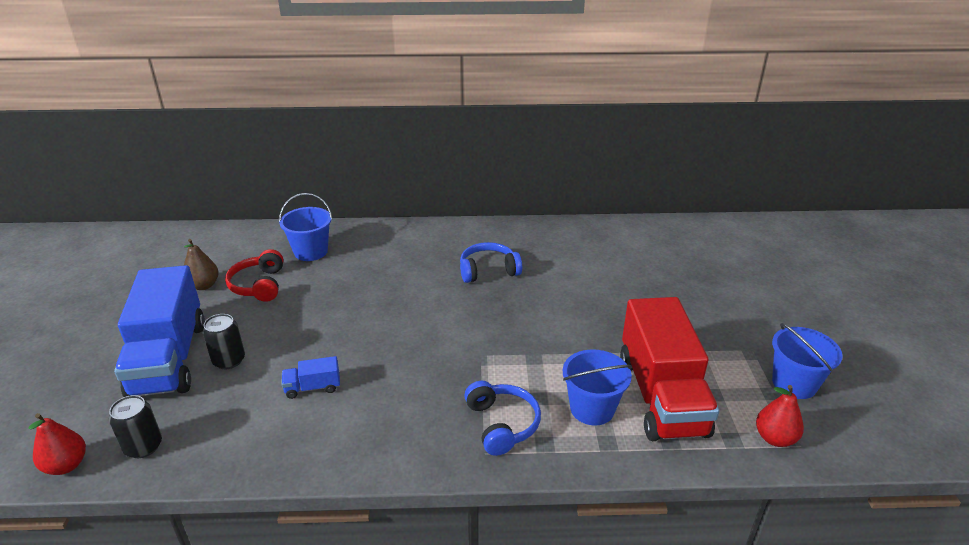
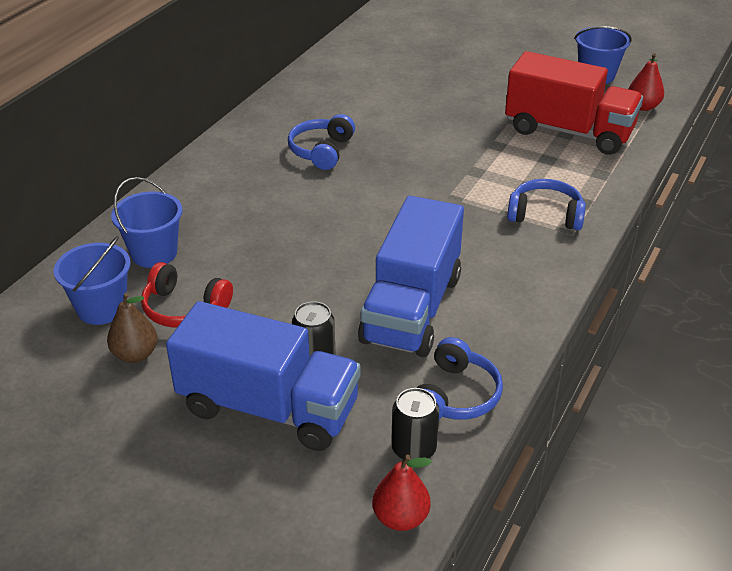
camera: 60 degrees left, 5 degrees up
blue truck [281,356,340,399] -> blue truck [358,196,464,357], size x2.49
blue bucket [563,349,632,426] -> blue bucket moved to [54,236,131,325]
none -> blue headphones [417,337,503,420]

